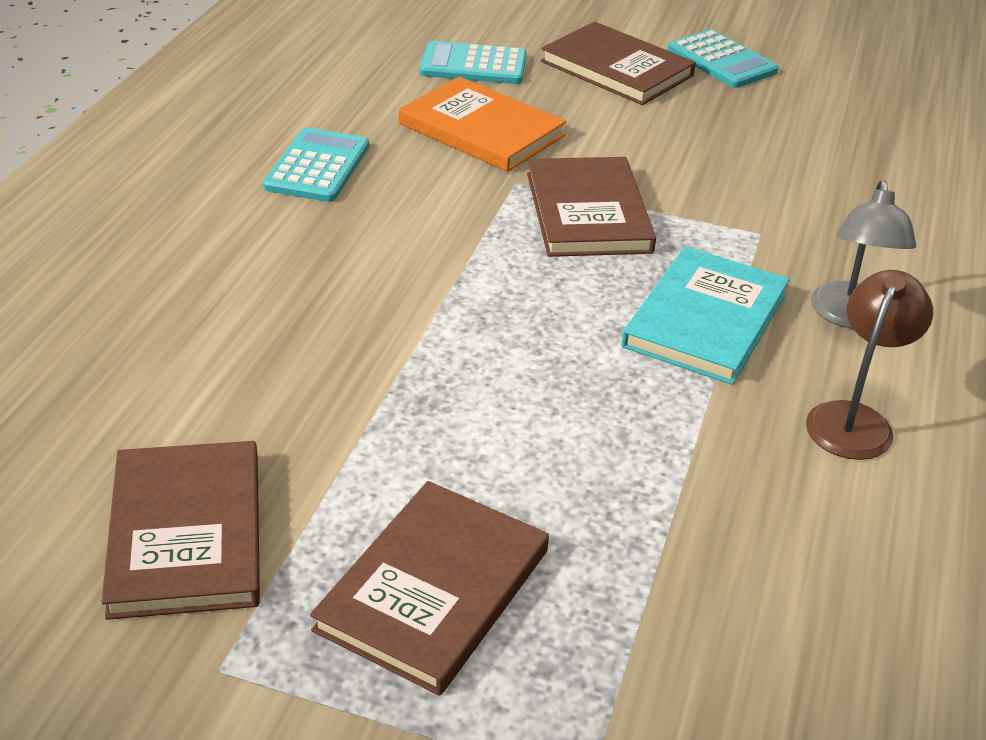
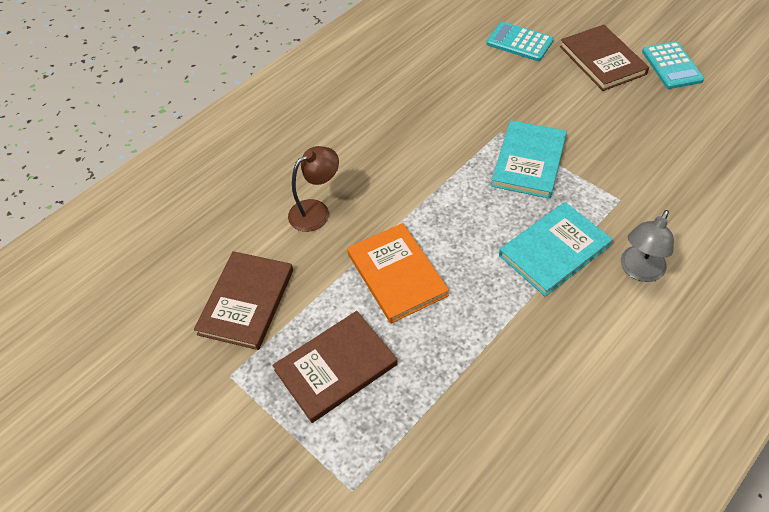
camera: 30 degrees right, 15 degrees up
turquoise calculator [263,128,369,202] -> none
orange book [399,77,567,172] -> orange book moved to [347,223,449,324]
brown book [527,157,656,257] -> turquoise book [491,120,567,199]
brown lamp [806,270,933,460] -> brown lamp moved to [288,146,339,232]

